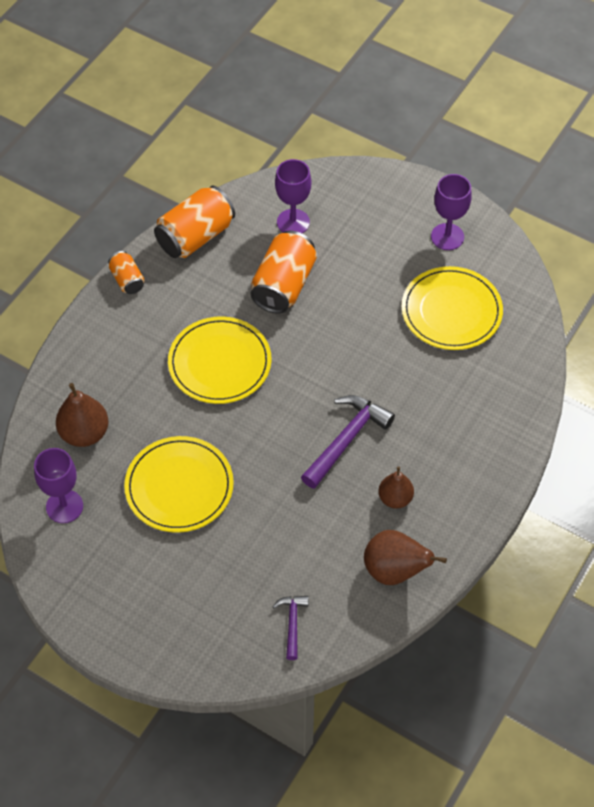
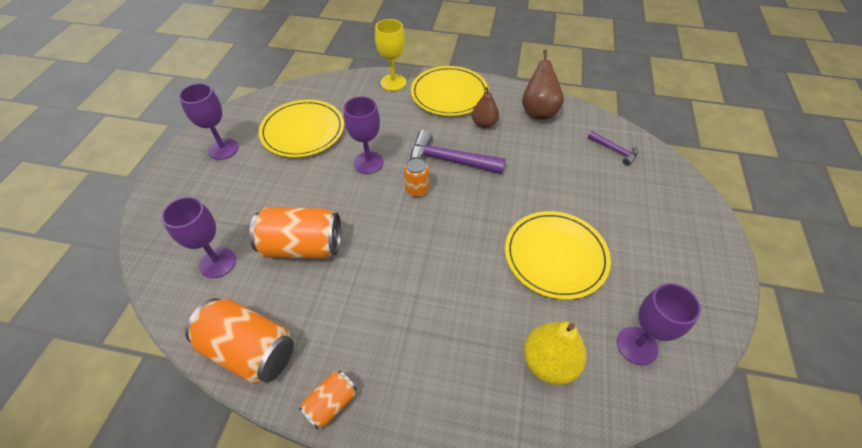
camera: 110 degrees left, 5 degrees down
brown pear [56,383,109,447] -> yellow pear [524,322,587,385]
yellow plate [168,316,271,404] -> yellow plate moved to [411,66,489,116]
purple hammer [273,596,309,660] -> purple hammer turned 120 degrees counterclockwise [588,131,638,166]
none -> purple goblet [344,96,384,174]
none -> yellow goblet [375,19,406,91]
none -> orange can [404,157,429,197]

